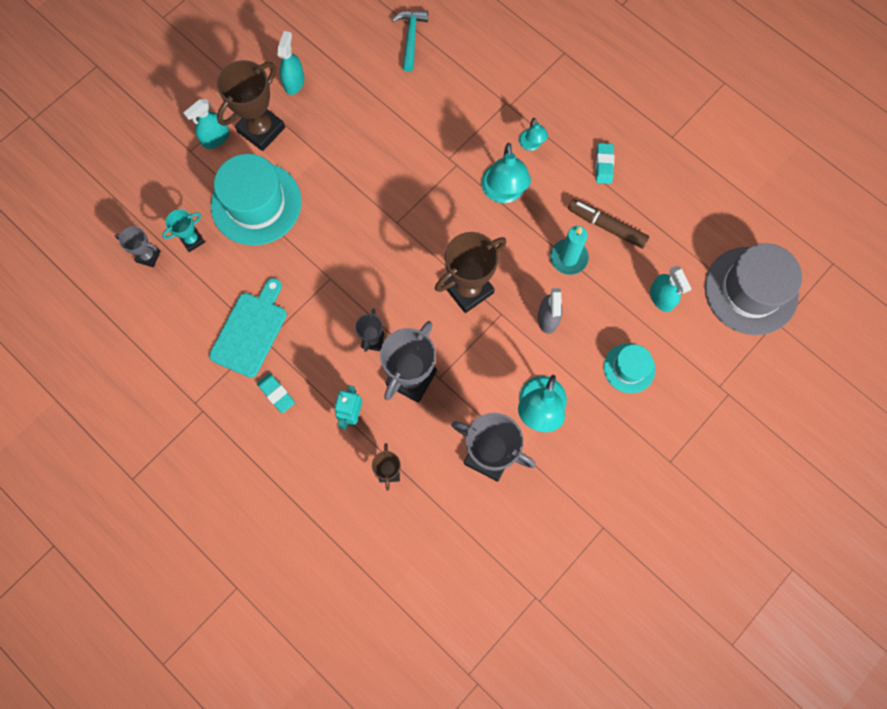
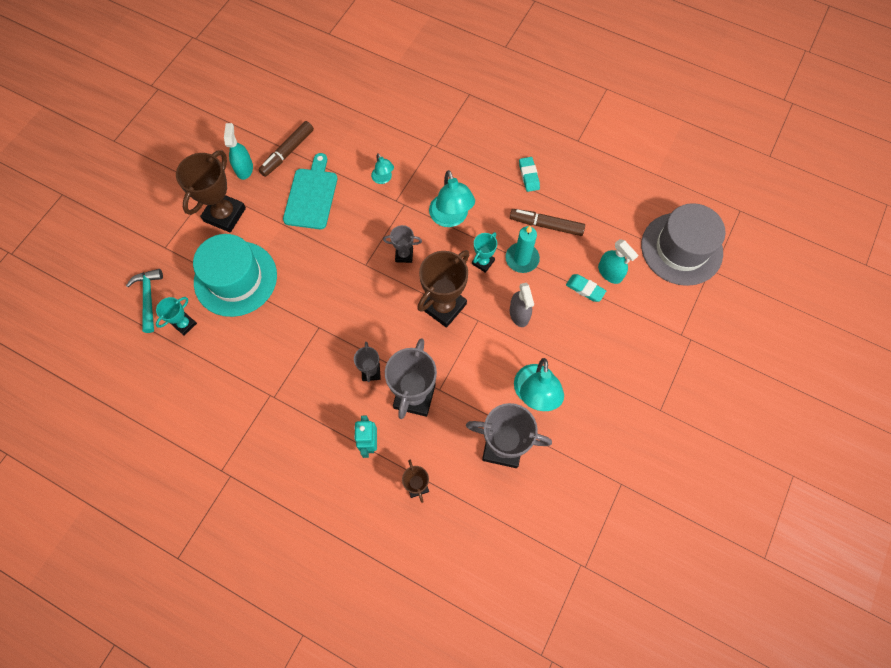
camera: 15 degrees left, 5 degrees down
grey trophy [115,226,160,267] -> grey trophy moved to [383,225,422,263]
turquoise spray bottle [183,99,229,149] -> none
turquoise cutting board [209,278,287,378] -> turquoise cutting board moved to [283,153,337,229]
turquoise eraser [257,373,295,413] -> turquoise eraser moved to [566,274,606,302]
turquoise hammer [392,10,428,72] -> turquoise hammer moved to [126,269,163,333]
turquoise lamp [519,118,548,151] -> turquoise lamp moved to [371,153,394,184]
turquoise hat [604,343,655,393] -> none
none -> brown marker [258,121,314,177]
none -> turquoise trophy [472,232,497,273]

